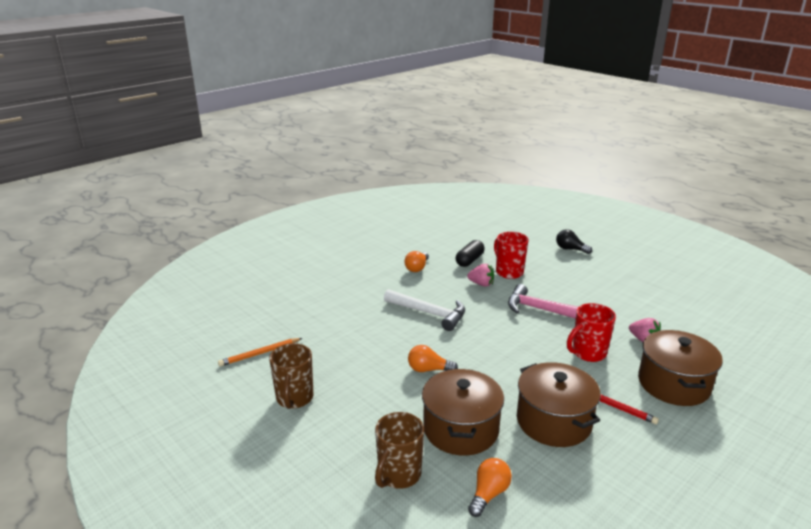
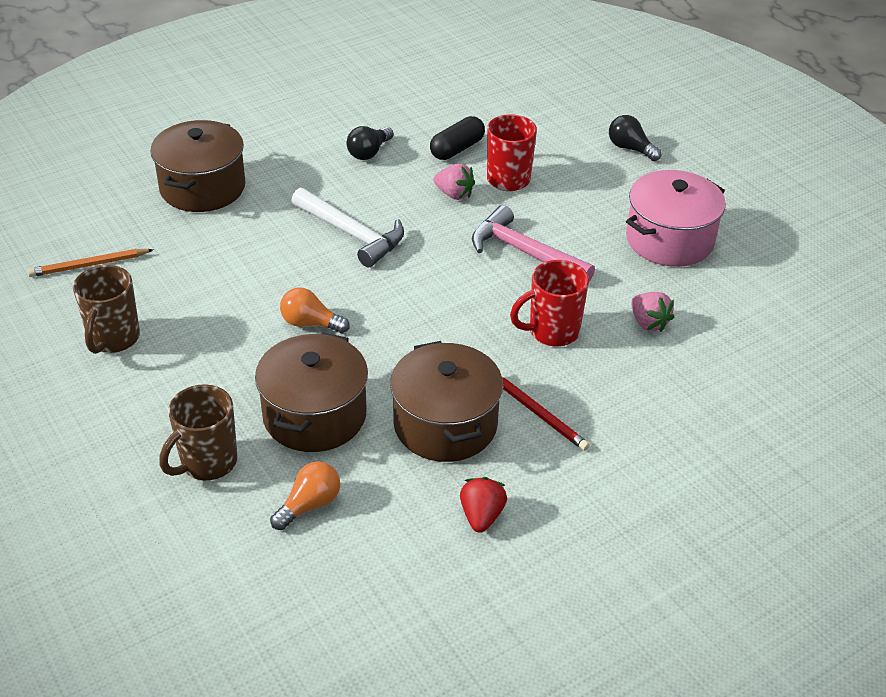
camera: 10 degrees right, 15 degrees up
orange light bulb [404,251,429,272] -> black light bulb [347,126,393,160]
brown pot [638,330,723,406] -> brown pot moved to [150,120,245,212]
none -> red strawberry [460,477,507,533]
none -> pink pot [626,170,726,267]

